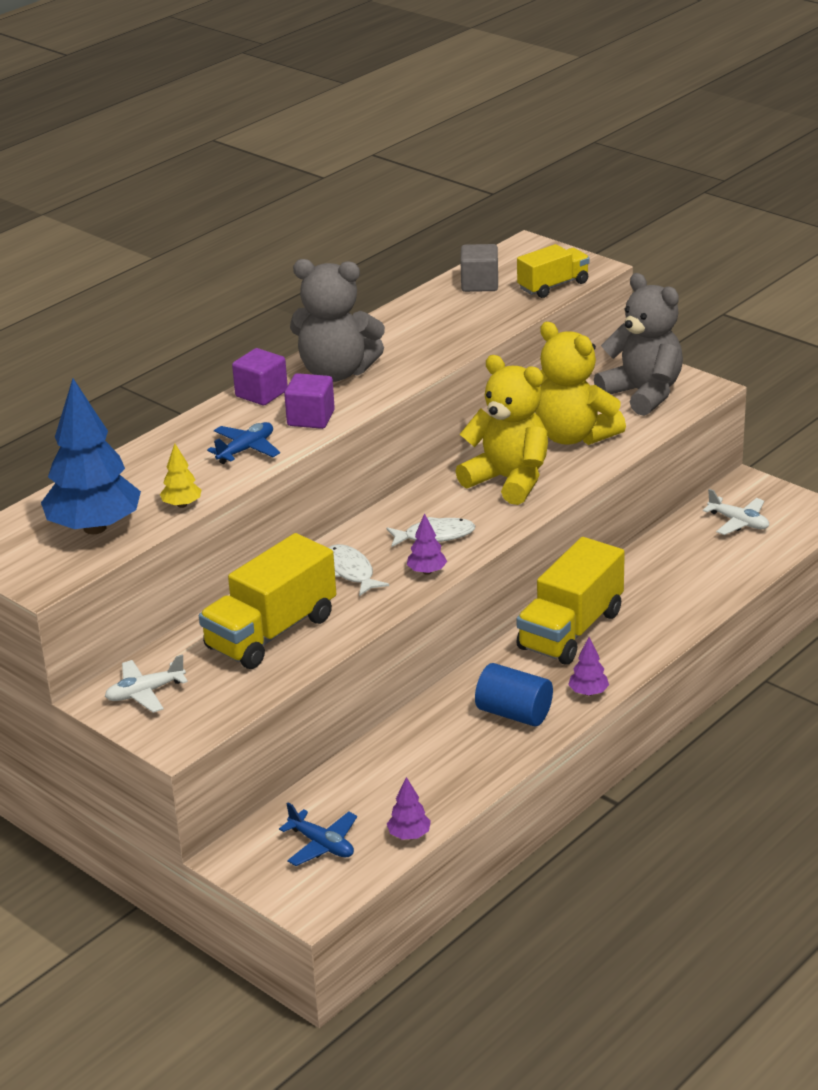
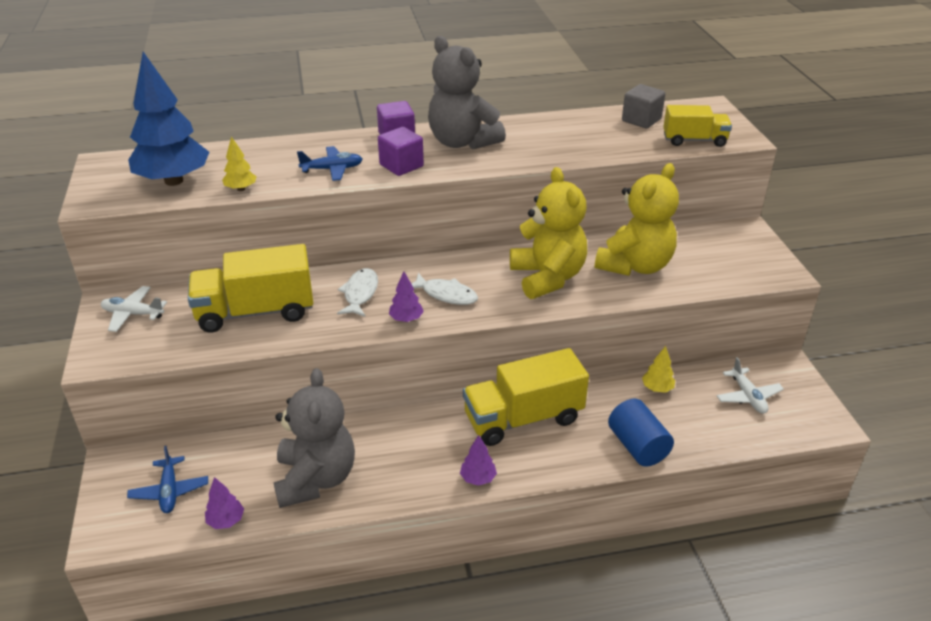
camera: 35 degrees right, 5 degrees up
blue cylinder [475,663,553,726] -> blue cylinder moved to [608,399,674,467]
yellow teddy bear [535,322,626,445] -> yellow teddy bear turned 135 degrees counterclockwise [595,163,679,276]
grey teddy bear [594,273,683,416] -> grey teddy bear moved to [273,368,355,508]
none -> yellow tree [642,346,675,393]

